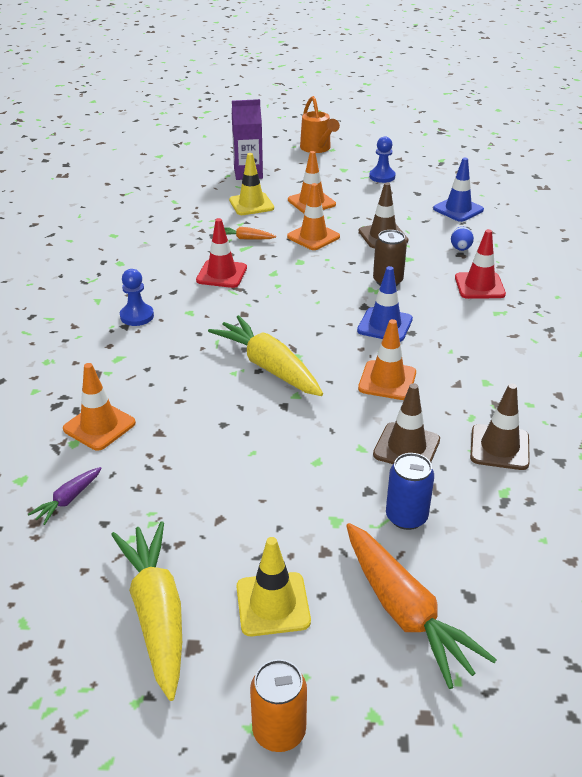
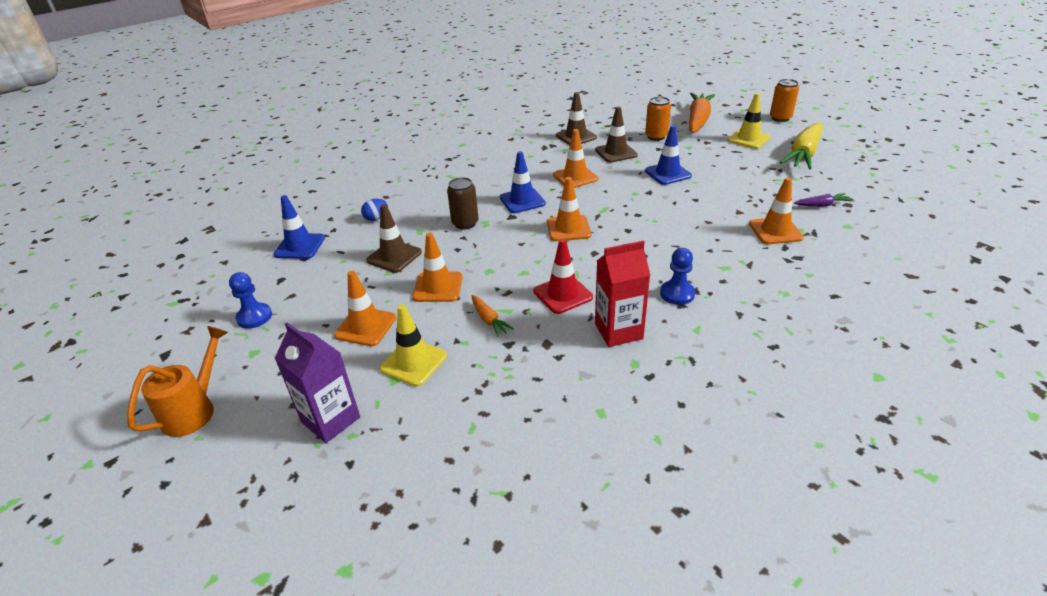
camera: 130 degrees left, 0 degrees up
yellow carrot [208,315,323,396] -> none
blue can [386,453,434,530] -> orange can [645,97,671,141]
red traffic cone [455,229,506,299] -> none
none -> orange traffic cone [547,177,591,241]
none -> red carton [595,241,650,347]
none -> blue traffic cone [645,125,692,185]

